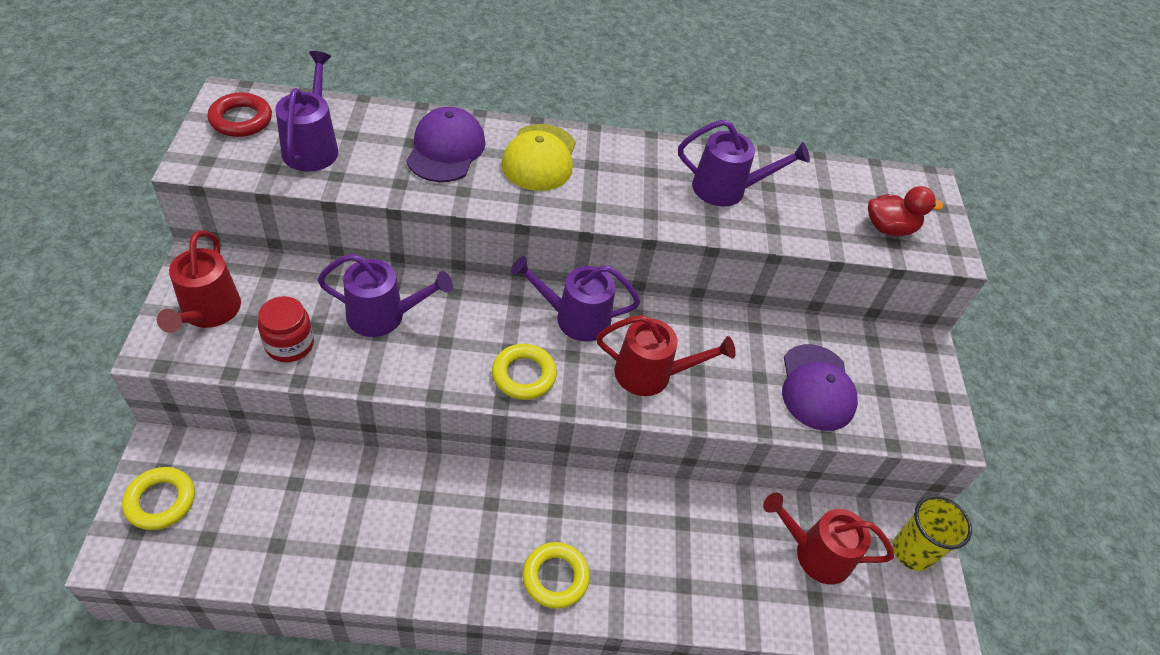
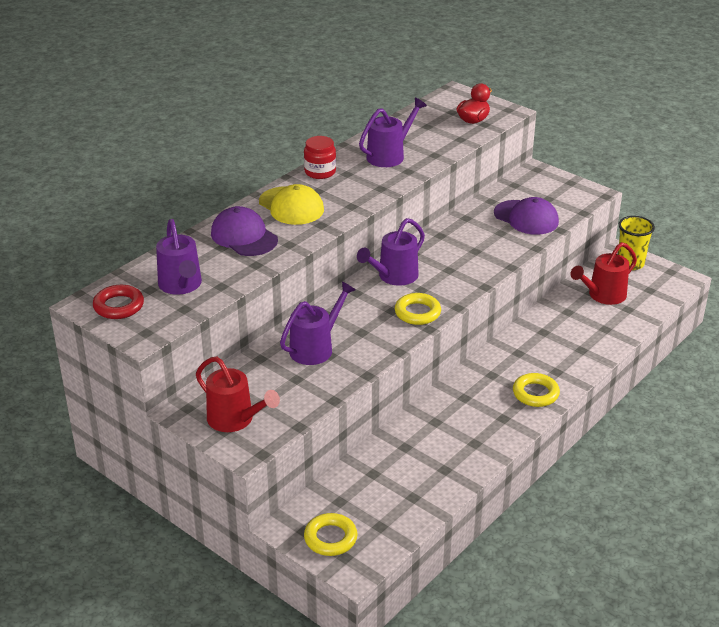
camera: 45 degrees left, 15 degrees down
red jar [258,296,314,362] -> red jar moved to [304,136,336,179]
purple watering can [275,51,339,172] -> purple watering can turned 150 degrees counterclockwise [156,219,202,295]
red watering can [596,315,736,396] -> none

